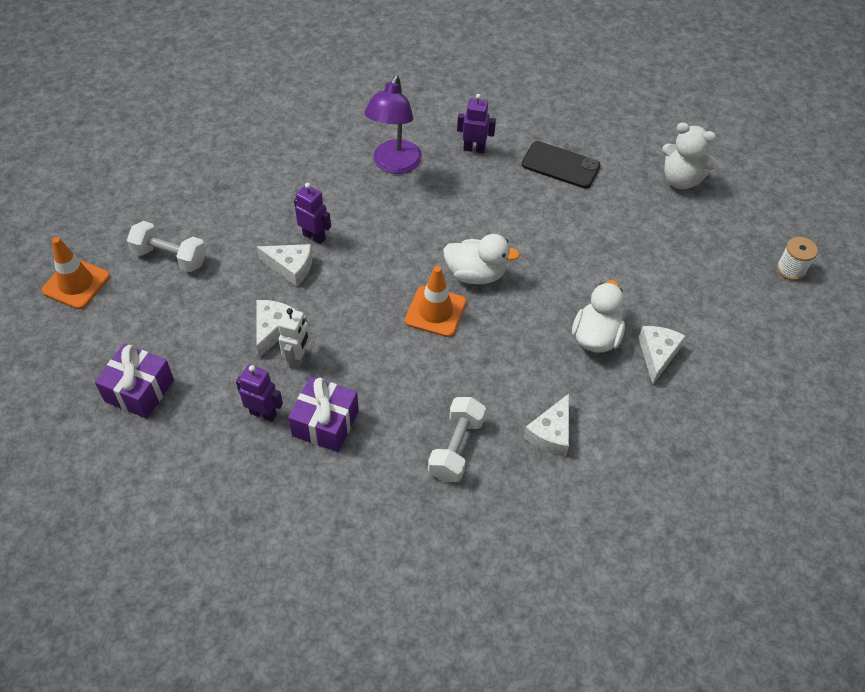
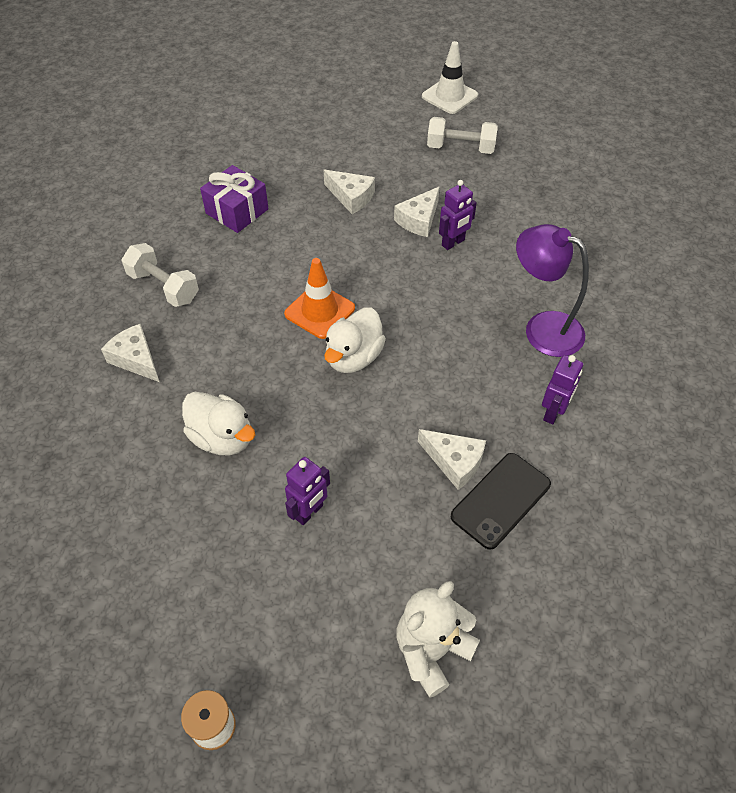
camera: 110 degrees right, 0 degrees up
orange traffic cone [41,237,110,309] -> white traffic cone [422,41,478,114]
purple gift [95,344,174,419] -> none
white dumbbell [127,221,207,272] -> white dumbbell turned 60 degrees clockwise [427,117,498,154]
purple robot [236,365,283,422] -> purple robot moved to [285,457,330,525]
white robot [278,308,310,370] -> none
white cheese [639,326,686,385] -> white cheese moved to [418,429,486,490]

